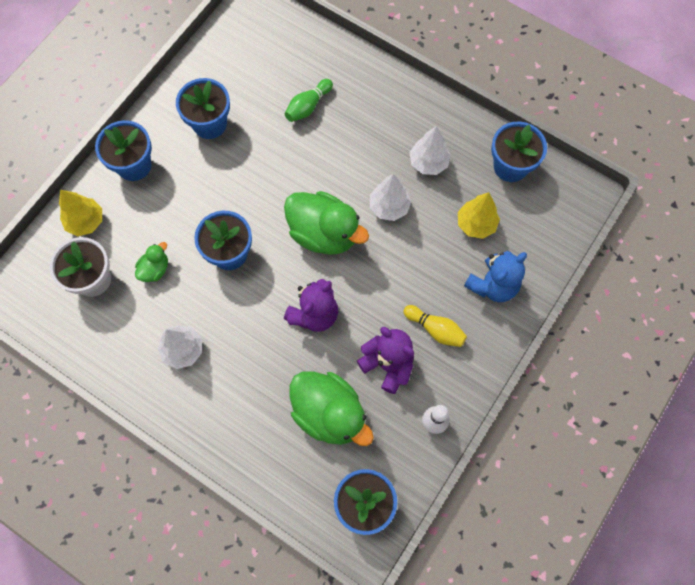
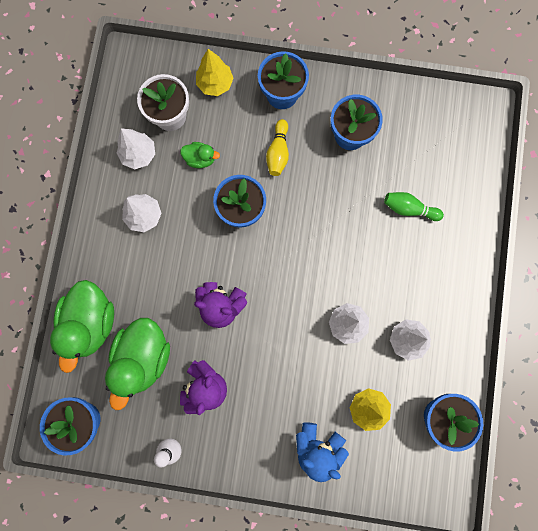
camera: 65 degrees right, 10 degrees up
green duck [284,191,369,255] -> green duck moved to [50,280,114,373]
yellow bowling pin [403,305,467,347] -> yellow bowling pin moved to [266,119,289,176]
none -> white tree [117,128,155,169]

